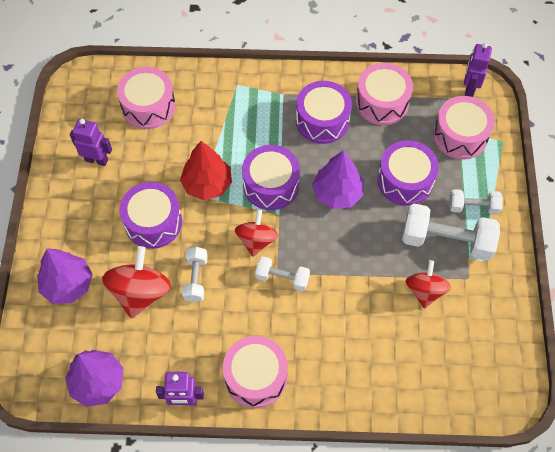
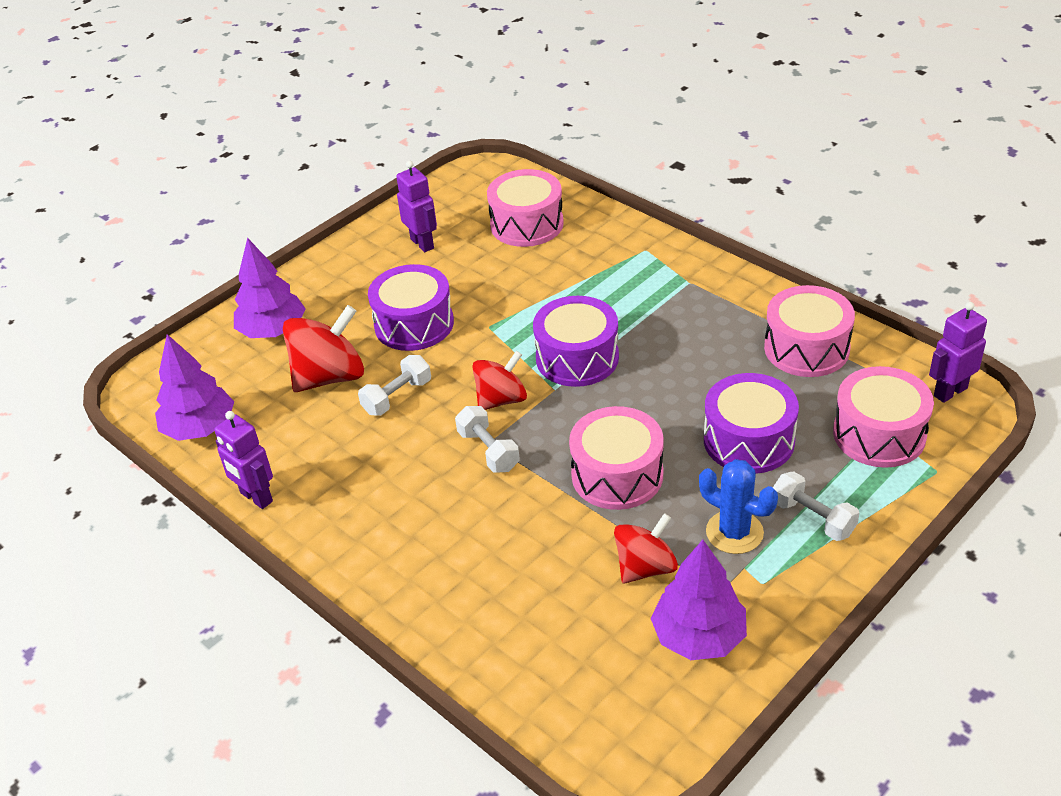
camera: 45 degrees right, 20 degrees down
red tree [180,141,232,200] -> none
pink drum [223,336,288,408] -> pink drum moved to [569,406,664,510]
purple drum [296,81,352,144] -> none
purple tree [312,151,364,209] -> purple tree moved to [650,540,747,660]
white dumbbell [402,204,500,261] -> blue cactus [699,459,778,554]

